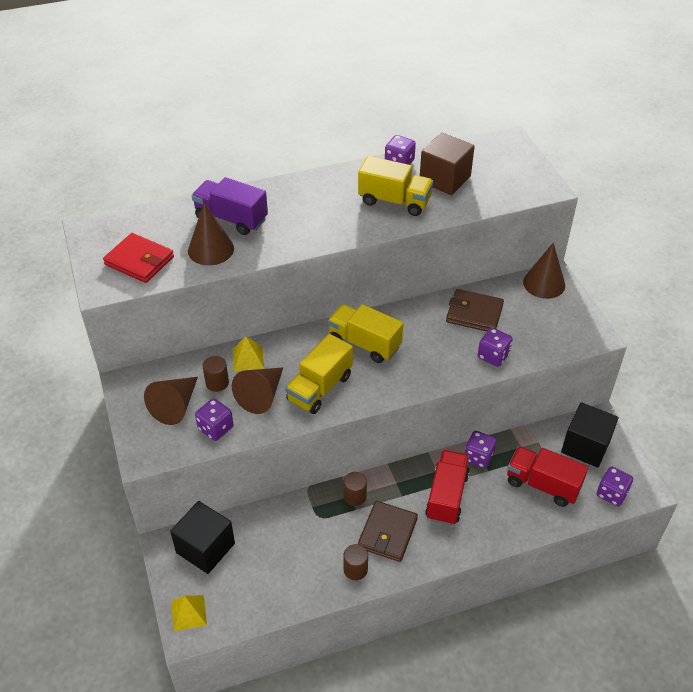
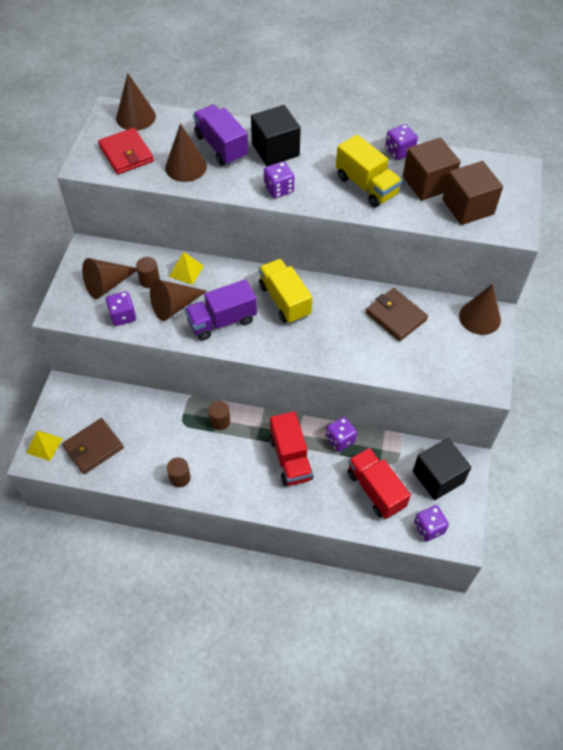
camera: 30 degrees right, 10 degrees up
black cube [170,501,235,574] -> black cube moved to [251,105,301,166]
yellow truck [285,334,353,414] -> purple truck [185,279,257,340]
brown wallet [358,501,418,562] -> brown wallet moved to [62,418,124,474]
red truck [425,450,470,525] -> red truck turned 120 degrees clockwise [270,411,313,486]
purple dice [478,328,513,367] -> purple dice moved to [264,161,294,198]
none -> brown cone [116,73,156,131]
none -> brown cube [442,161,503,225]

